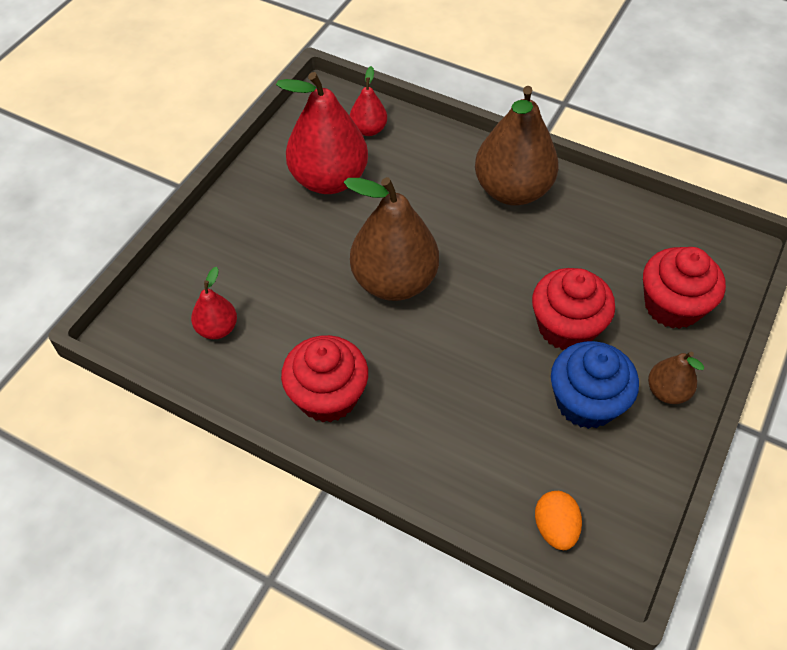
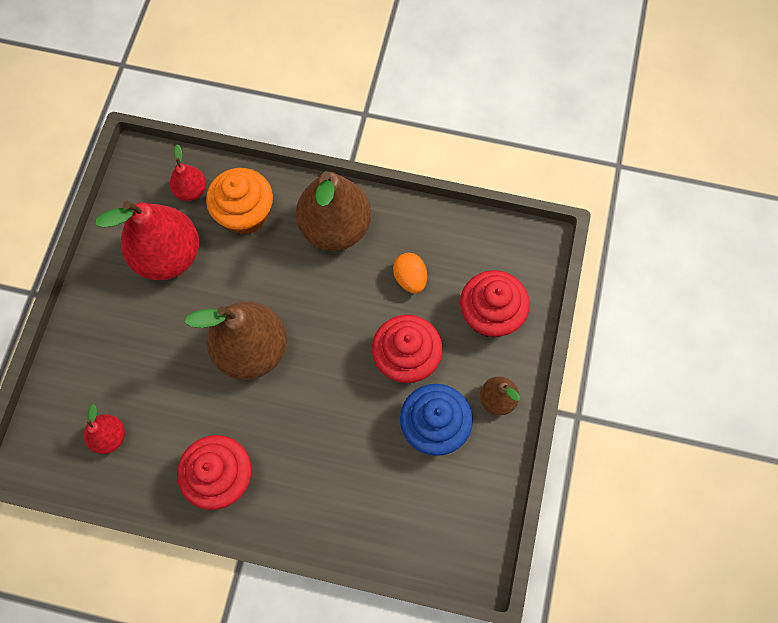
camera: 15 degrees left, 15 degrees up
orange egg [535,491,582,550] -> orange egg moved to [393,253,427,293]
none -> orange cupcake [206,168,273,234]

